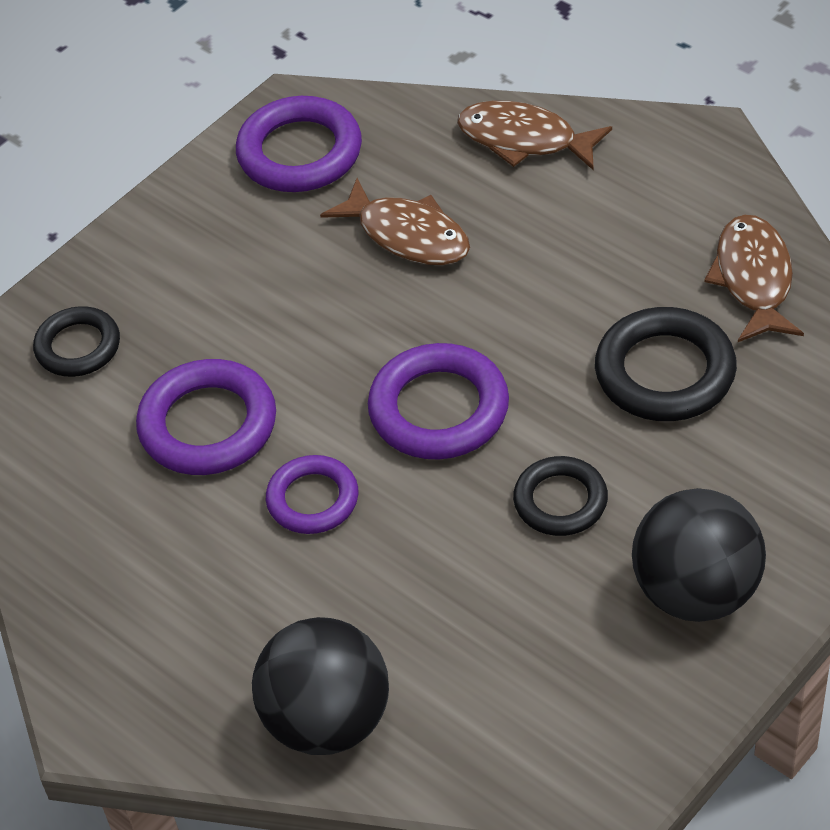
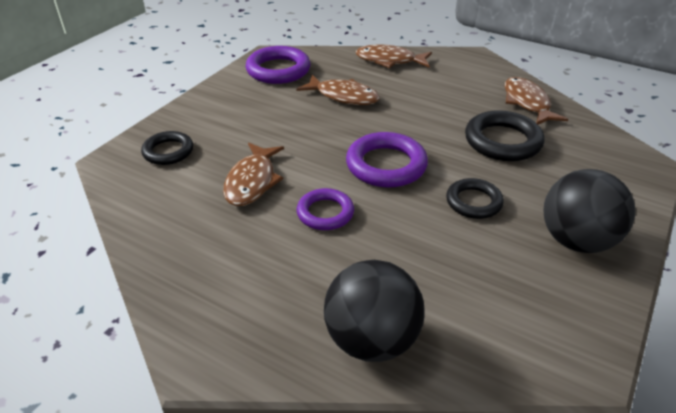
camera: 15 degrees left, 10 degrees down
purple ring [136,359,276,475] -> brown fish [223,143,284,206]

